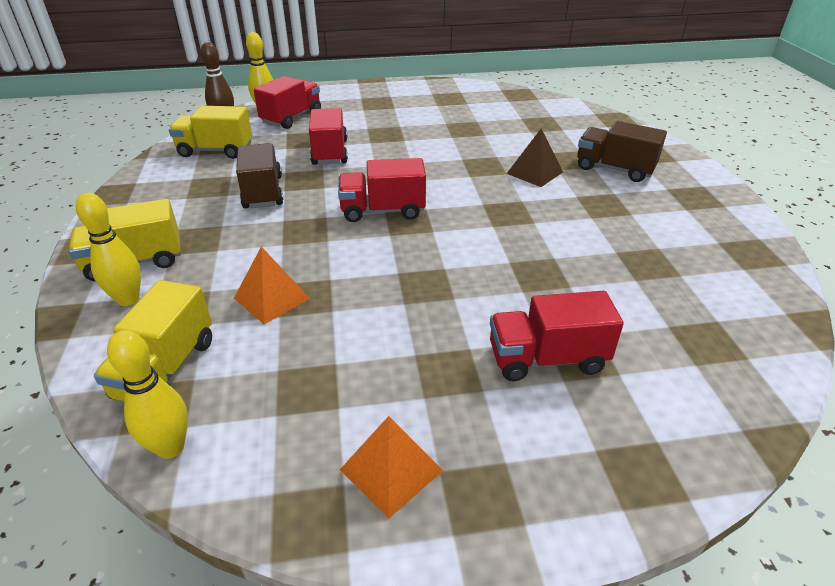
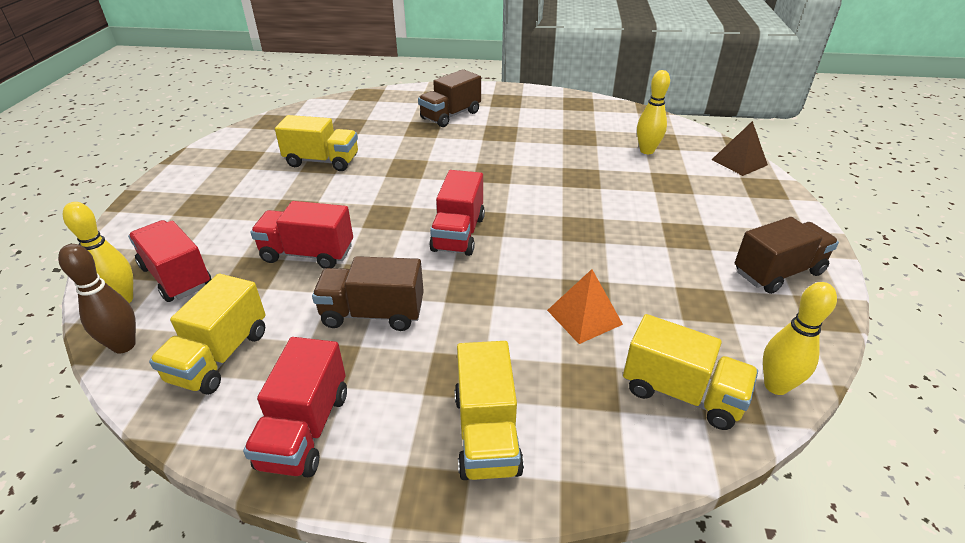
camera: 75 degrees left, 0 degrees up
yellow bowling pin [76,193,141,306] -> yellow bowling pin moved to [637,70,670,154]
orange pyramid [340,416,443,518] -> brown truck [735,217,839,294]
red truck [490,291,624,381] -> red truck moved to [243,337,347,477]
brown pyramid [507,128,563,187] -> brown pyramid moved to [712,121,768,176]
none -> yellow truck [275,115,358,171]

